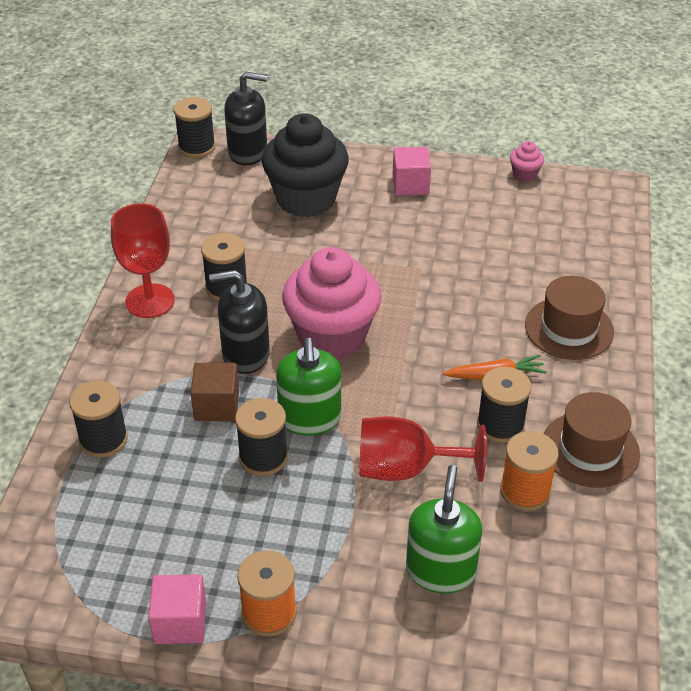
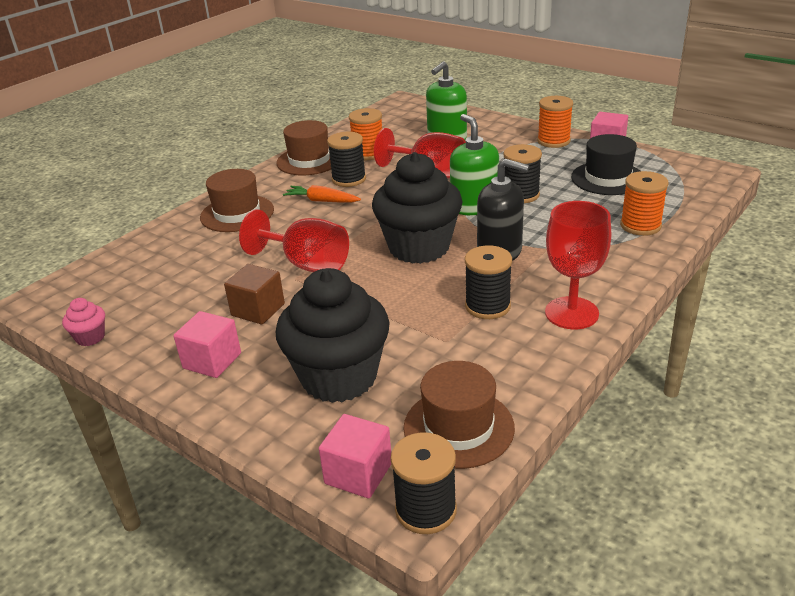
camera: 150 degrees left, 10 degrees down
black spool [69,380,128,458] -> orange spool [620,171,669,236]
brown cube [191,363,239,421] -> brown cube moved to [224,264,285,325]
black soap dispenser [224,72,267,165] -> pink cube [319,414,391,498]
green soap dispenser [276,338,341,435] -> green soap dispenser turned 45 degrees counterclockwise [450,114,499,215]
pink cupcake [282,247,381,360] -> black cupcake [372,152,463,264]
none -> red goblet [239,209,349,272]
none -> brown hat [403,361,515,469]
none -> black hat [571,134,640,195]

